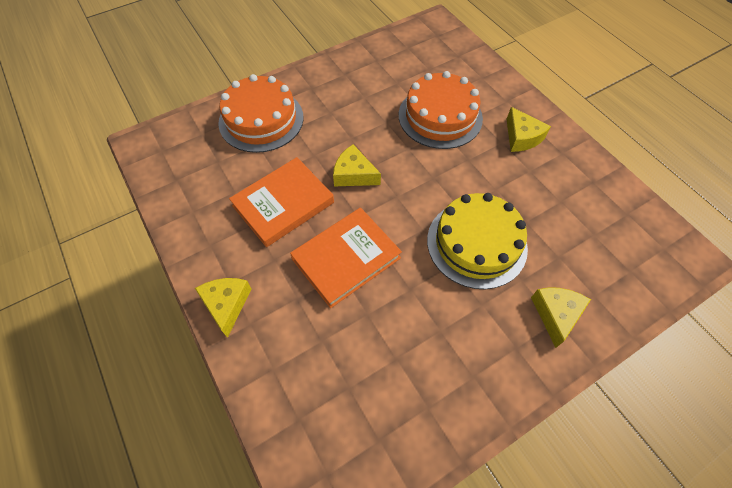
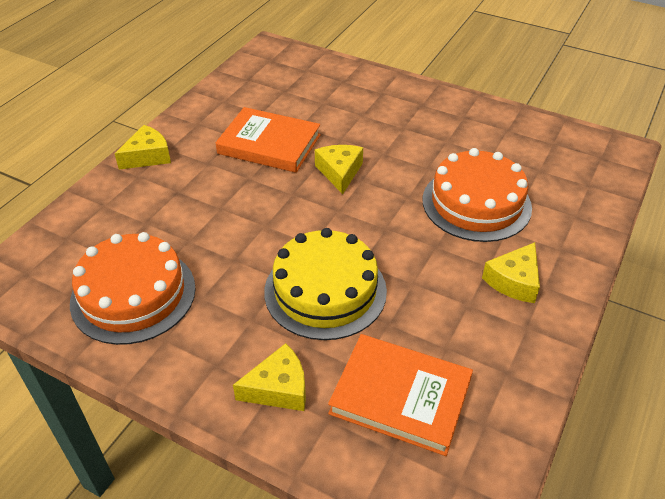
camera: 60 degrees right, 15 degrees down
orange cake [218,74,304,153] -> orange cake moved to [70,232,196,345]
orange book [290,207,402,308] -> orange book moved to [328,334,473,456]

